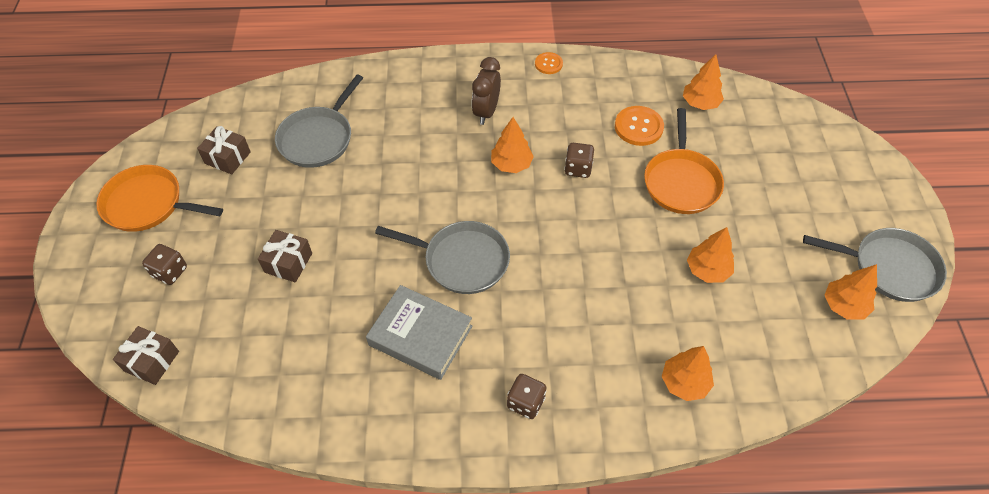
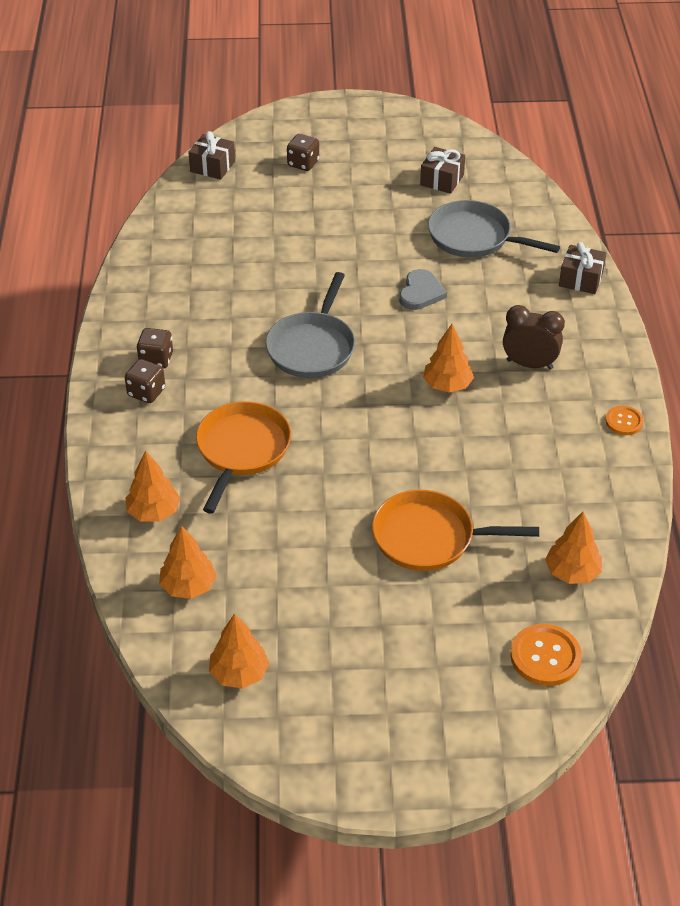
camera: 90 degrees right, 10 degrees down
orange pan [96,165,223,232] -> orange pan moved to [196,401,291,514]
brown gift [258,230,312,282] -> brown gift moved to [559,242,606,294]
grey book [366,285,472,380] -> none
brown dice [564,143,594,178] -> brown dice moved to [136,328,173,369]
orange button [615,106,664,146] -> orange button moved to [510,624,582,686]
orange tree [687,227,734,283] -> orange tree moved to [159,526,217,599]
grey pan [803,228,947,302] -> none
none -> grey heart [399,269,447,310]

